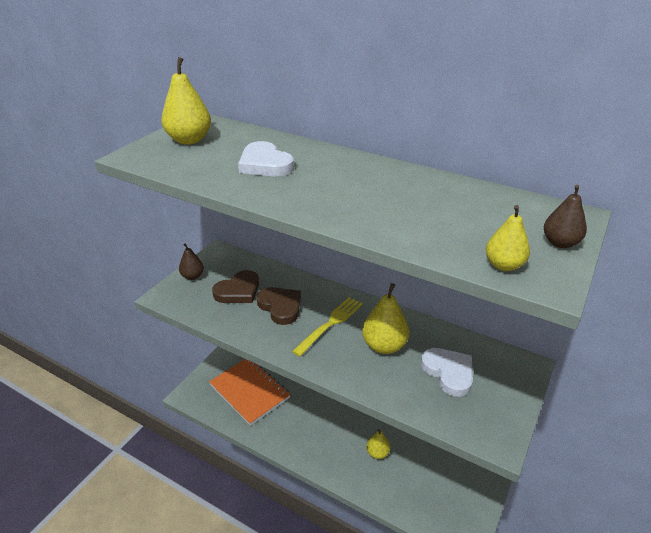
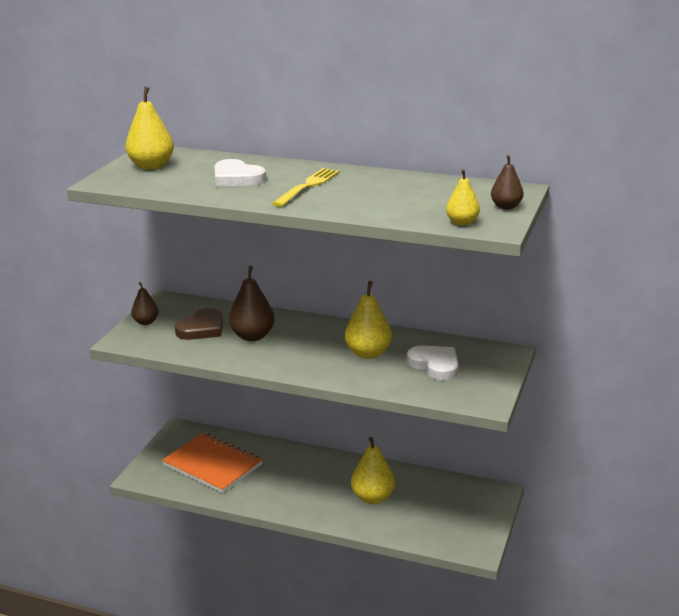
camera: 10 degrees left, 10 degrees down
brown heart [257,287,301,325] -> brown pear [229,266,275,341]
yellow fork [292,297,363,357] -> yellow fork moved to [272,168,340,207]
yellow pear [366,429,390,459] -> yellow pear [351,437,395,504], size x1.64

